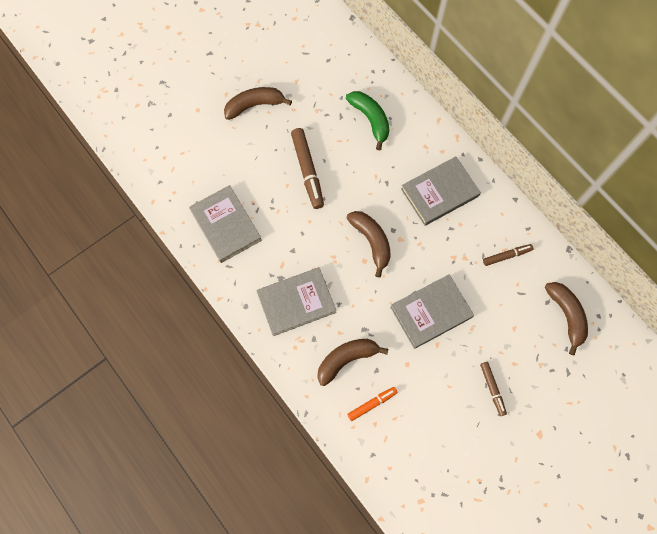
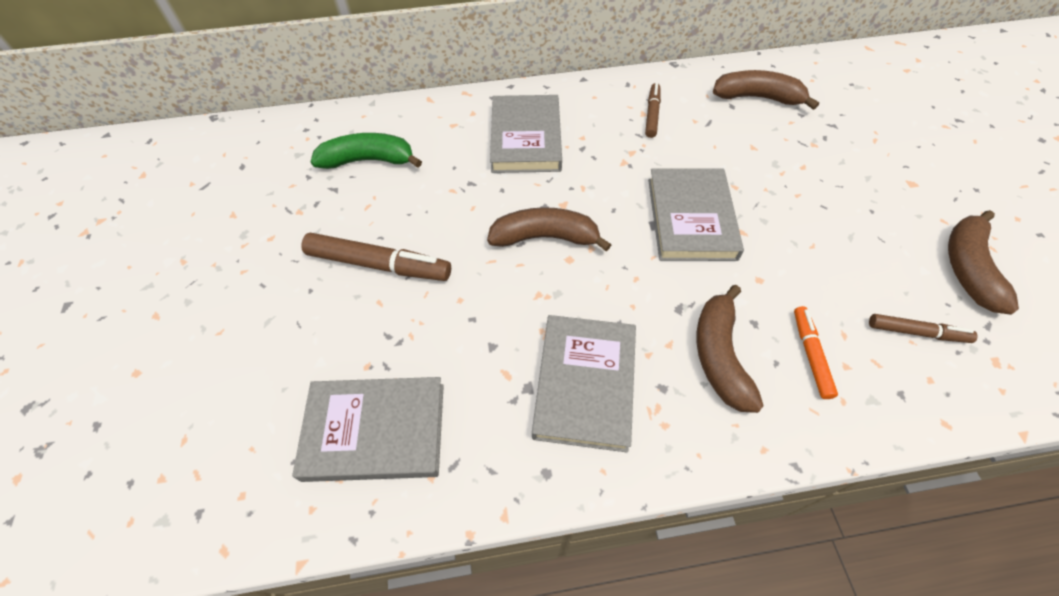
camera: 60 degrees left, 15 degrees down
brown banana [224,87,292,120] -> brown banana moved to [948,210,1019,315]
brown marker [480,362,507,416] -> brown marker moved to [869,314,978,343]

